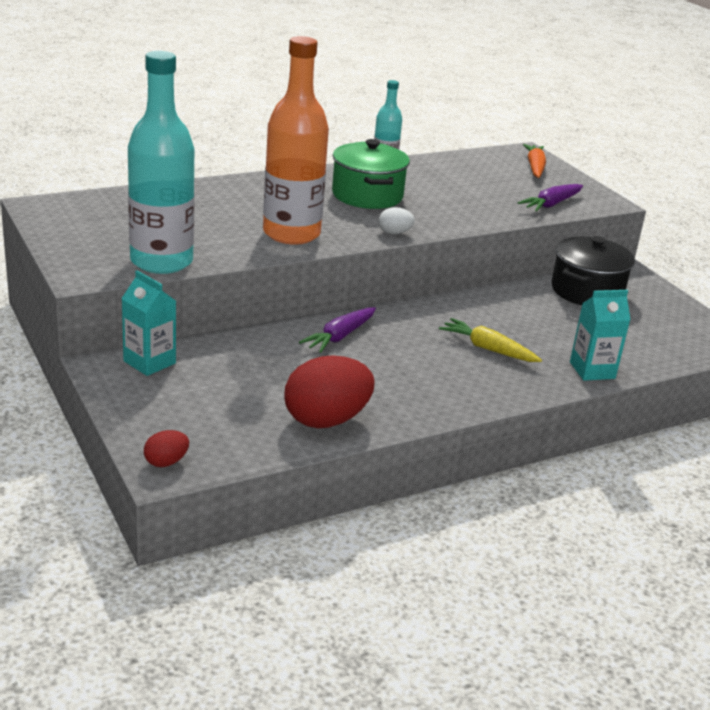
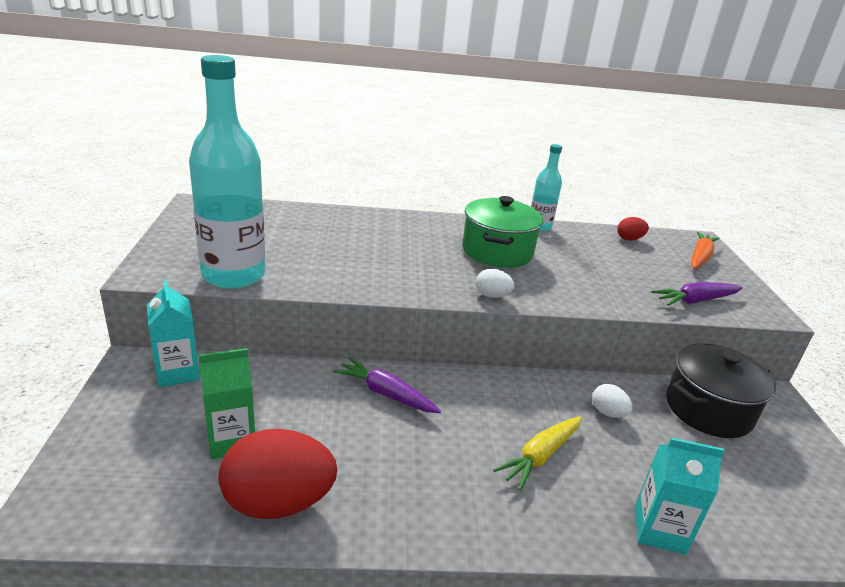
camera: 25 degrees right, 0 degrees up
red egg [144,430,189,467] -> red egg moved to [617,217,649,240]
orange bottle [263,36,329,245] -> none
purple carrot [299,307,376,353] -> purple carrot turned 60 degrees clockwise [333,357,441,413]
yellow carrot [439,318,542,362] -> yellow carrot turned 105 degrees counterclockwise [493,416,581,491]
none -> green carton [199,348,255,459]
none -> white egg [592,384,633,418]

